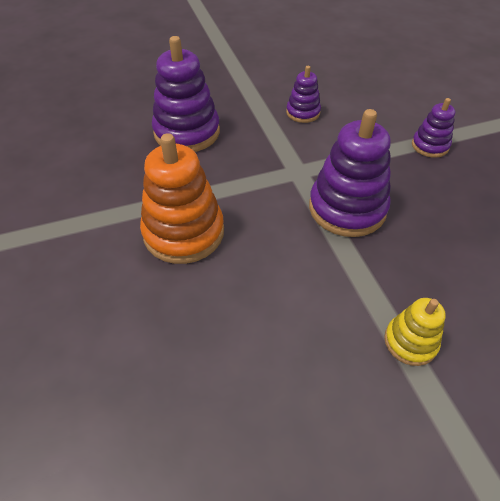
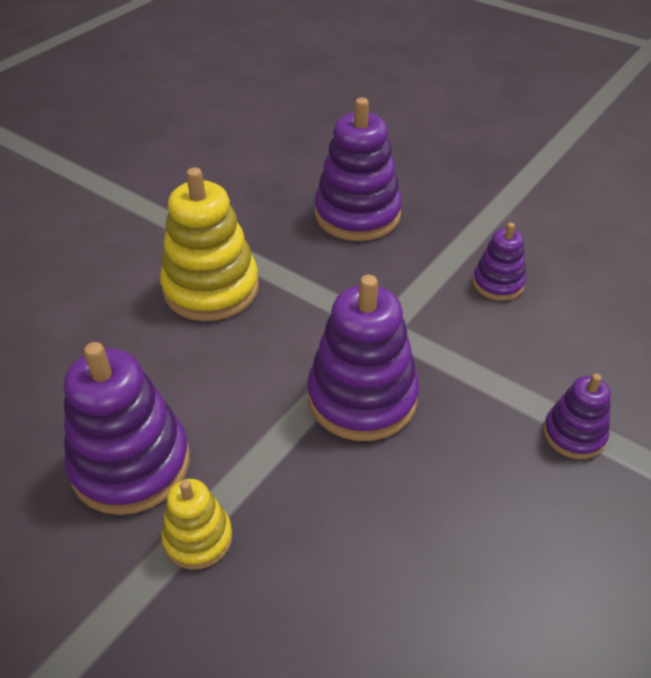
camera: 55 degrees right, 5 degrees down
orange stacking toy [140,133,224,264] -> yellow stacking toy [160,167,259,321]
none -> purple stacking toy [64,342,190,515]

